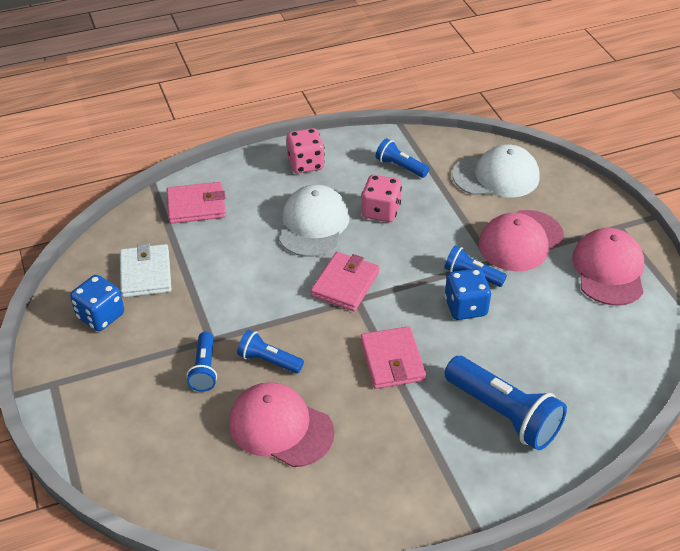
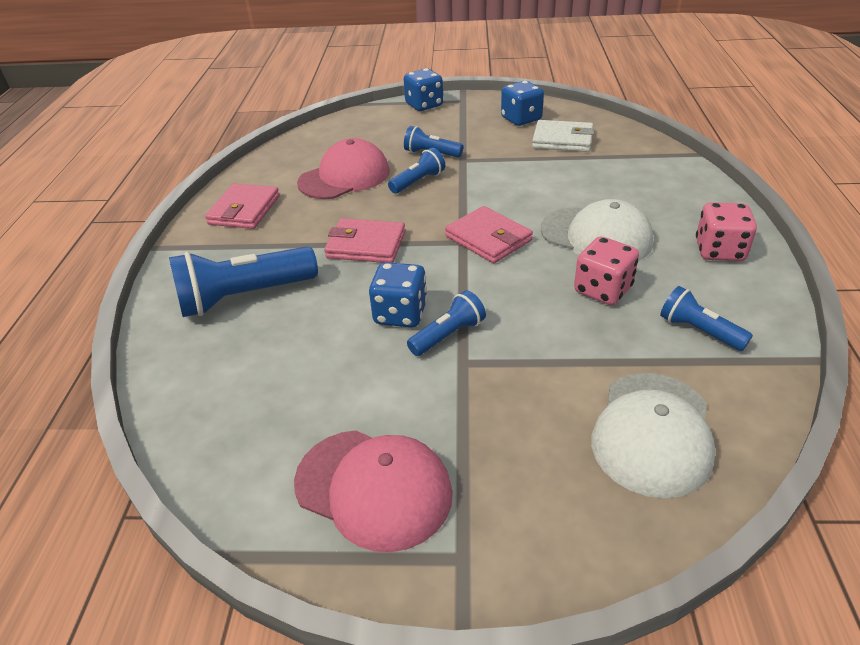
camera: 115 degrees right, 5 degrees down
pink wallet [166,182,226,224] -> pink wallet moved to [205,184,280,229]
blue flashlight [376,138,429,178] -> blue flashlight turned 105 degrees counterclockwise [660,286,753,351]
pink cap [479,210,564,271] -> none
none -> blue dice [404,68,443,111]

